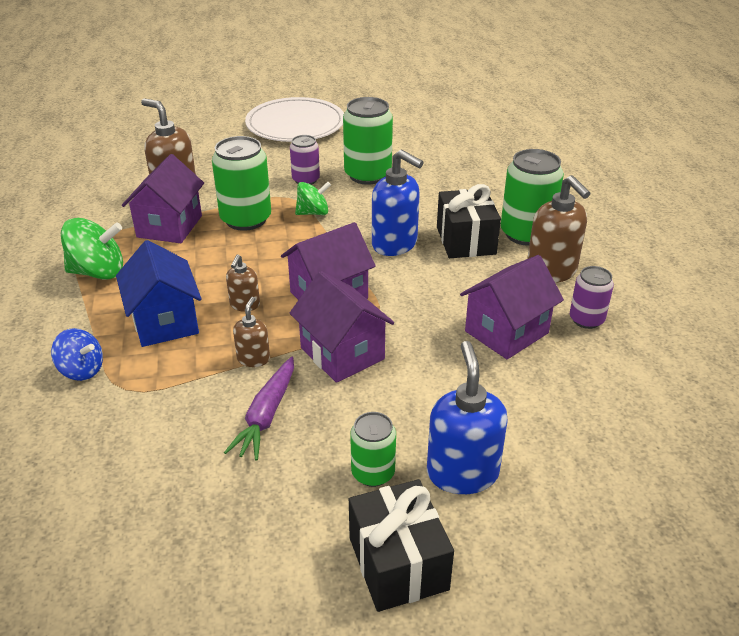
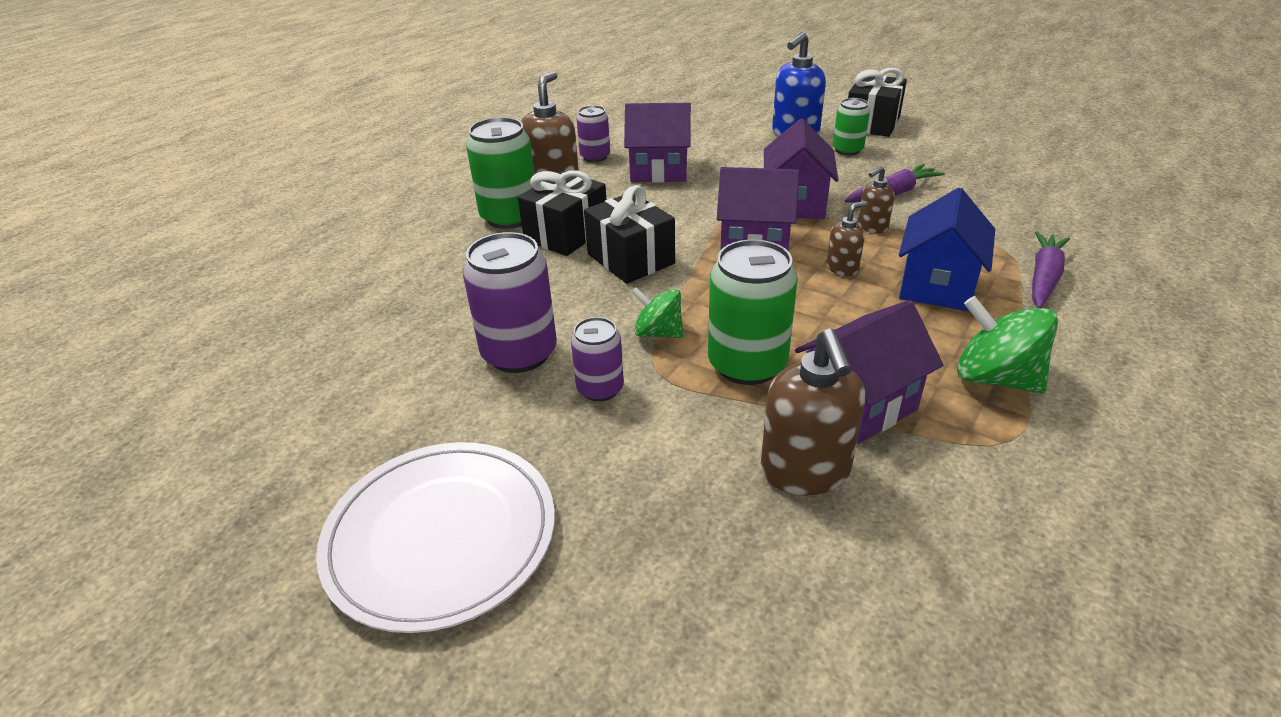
camera: 135 degrees left, 0 degrees up
blue spinning top [51,328,103,381] -> purple carrot [1032,231,1070,308]
green can [343,97,393,185] -> purple can [463,232,557,373]
blue soap dispenser [372,150,424,256] -> black gift [584,185,675,284]

